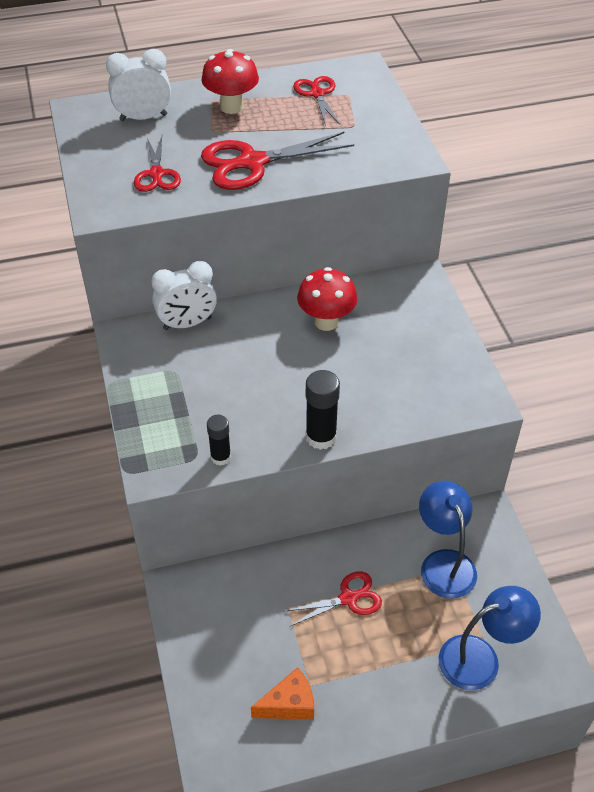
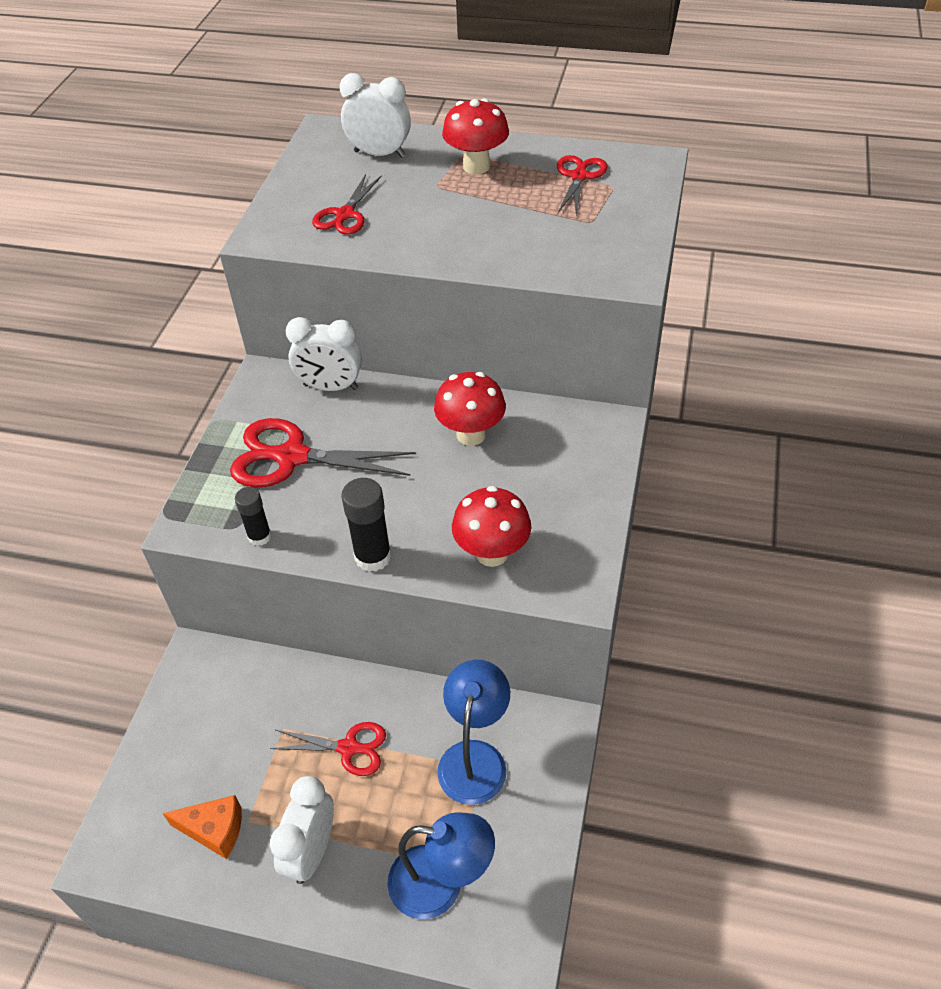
camera: 30 degrees right, 0 degrees up
red scissors [201,132,354,190] -> red scissors moved to [230,418,416,488]
none -> white clock [270,776,334,884]
none -> red mushroom [452,486,531,567]

